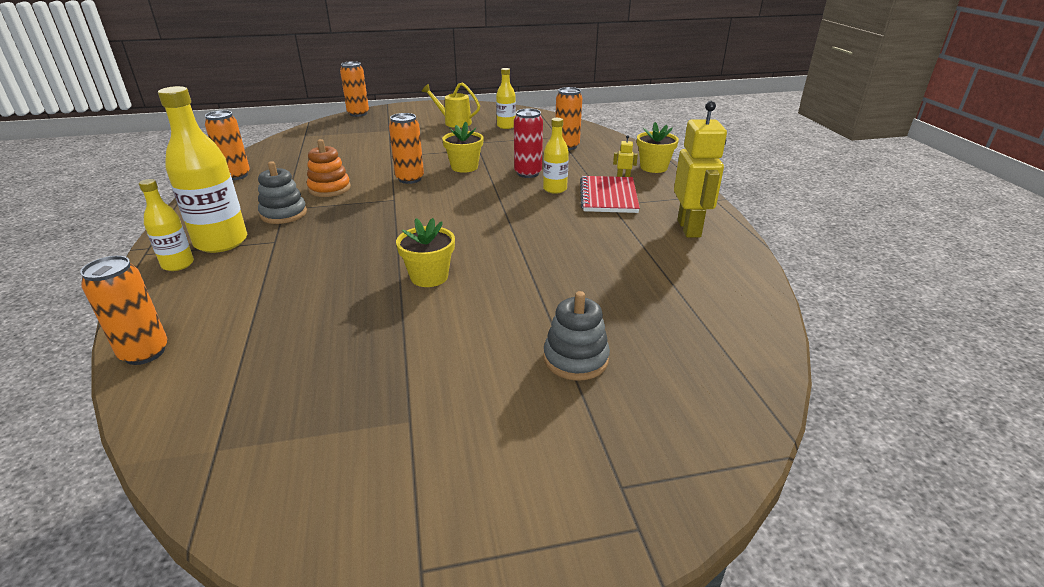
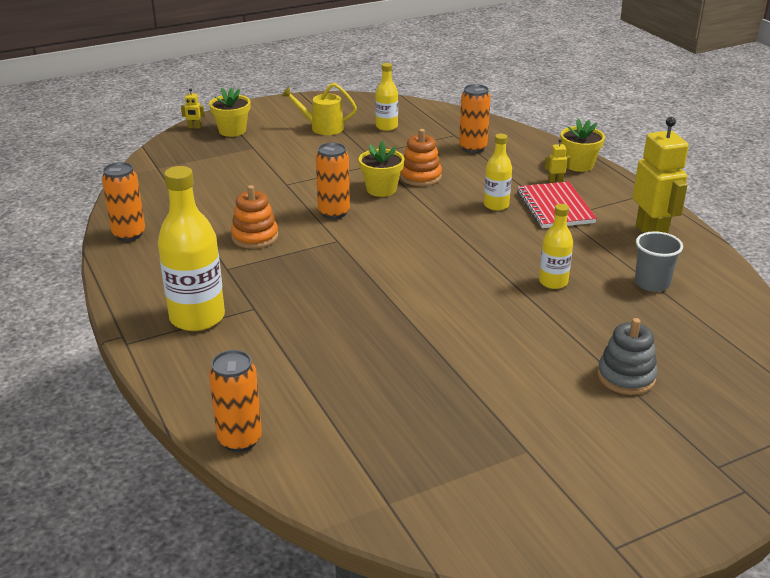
camera: 15 degrees left, 0 degrees up
yellow bottle [139,179,194,271] -> yellow bottle moved to [539,204,573,289]
grey stacking toy [258,161,307,224] -> none
orange can [340,61,369,117] -> yellow robot [181,88,205,129]
yellow flower pot [396,218,455,287] -> yellow flower pot moved to [209,87,250,137]
red can [514,109,543,178] -> none
none -> orange stacking toy [400,129,442,186]
none -> grey cup [635,231,683,292]

